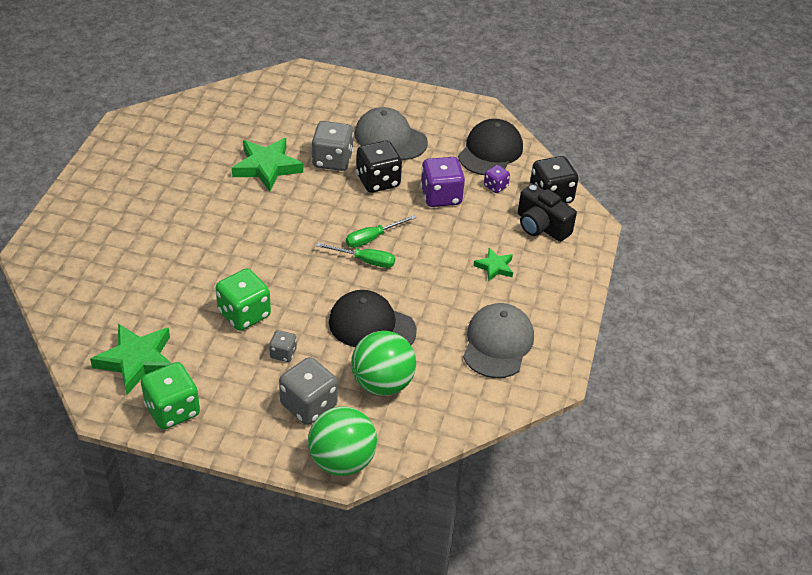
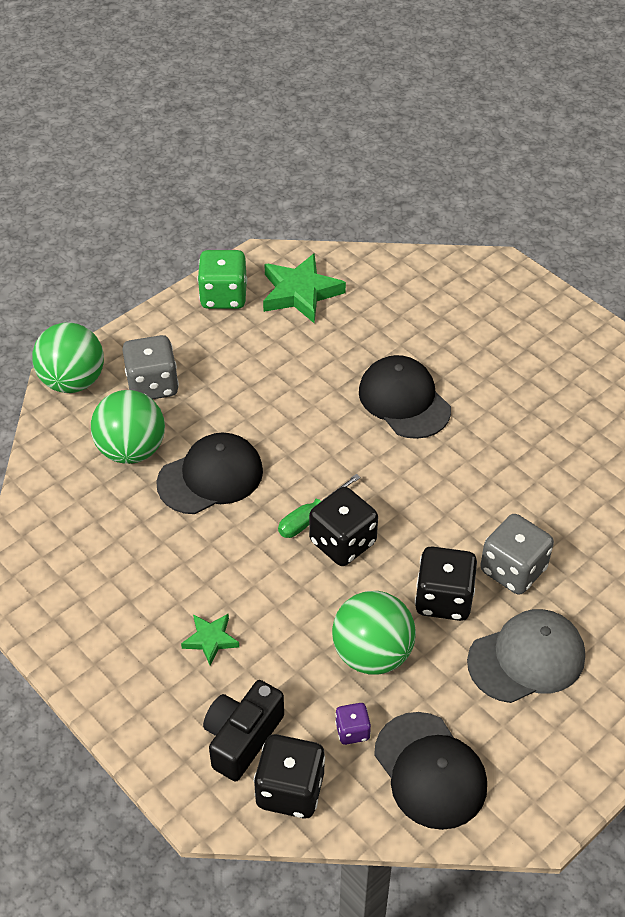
camera: 125 degrees right, 5 degrees up
green dice [216,268,271,331] -> none
green star [232,138,303,191] -> none
grey dice [269,330,297,362] -> none
green screwdriver [346,215,416,248] -> black dice [309,487,378,566]
purple dice [420,157,465,207] -> green ball [332,591,416,675]
grey cap [463,303,534,378] -> none
black camera [518,184,577,242] -> black camera turned 45 degrees counterclockwise [203,680,284,782]
none -> black cap [359,355,451,439]

